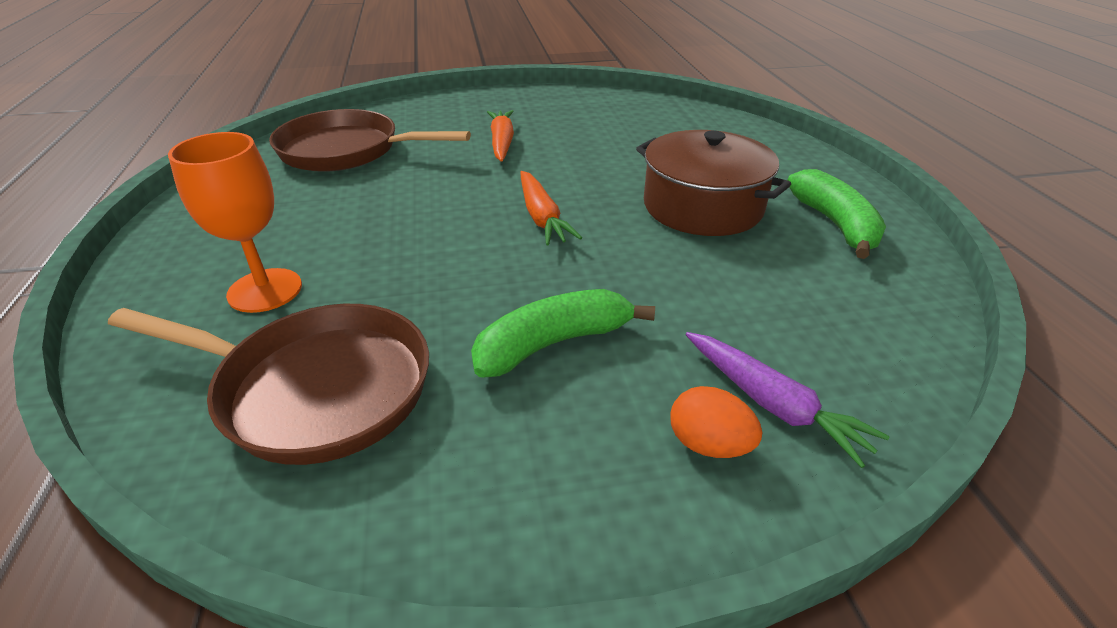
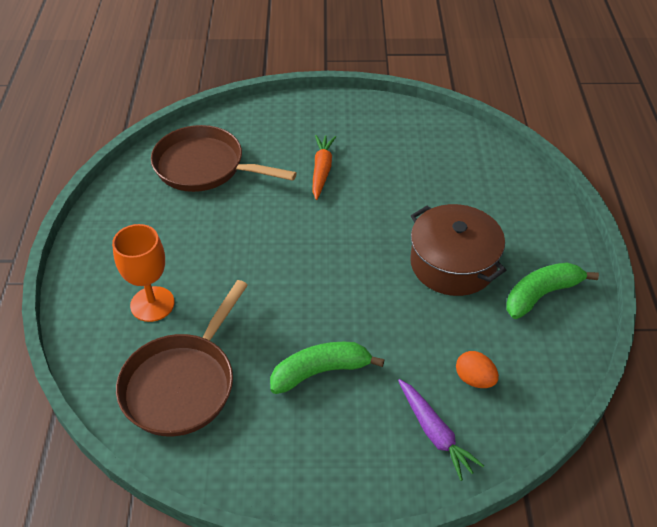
camera: 10 degrees right, 10 degrees up
brown pan [108,304,429,465] -> brown pan turned 90 degrees clockwise [116,280,248,436]
orange carrot [520,171,582,245] -> none
orange egg [670,386,762,458] -> orange egg moved to [456,351,499,388]
green banana [788,169,886,259] -> green banana turned 120 degrees counterclockwise [507,263,599,319]

